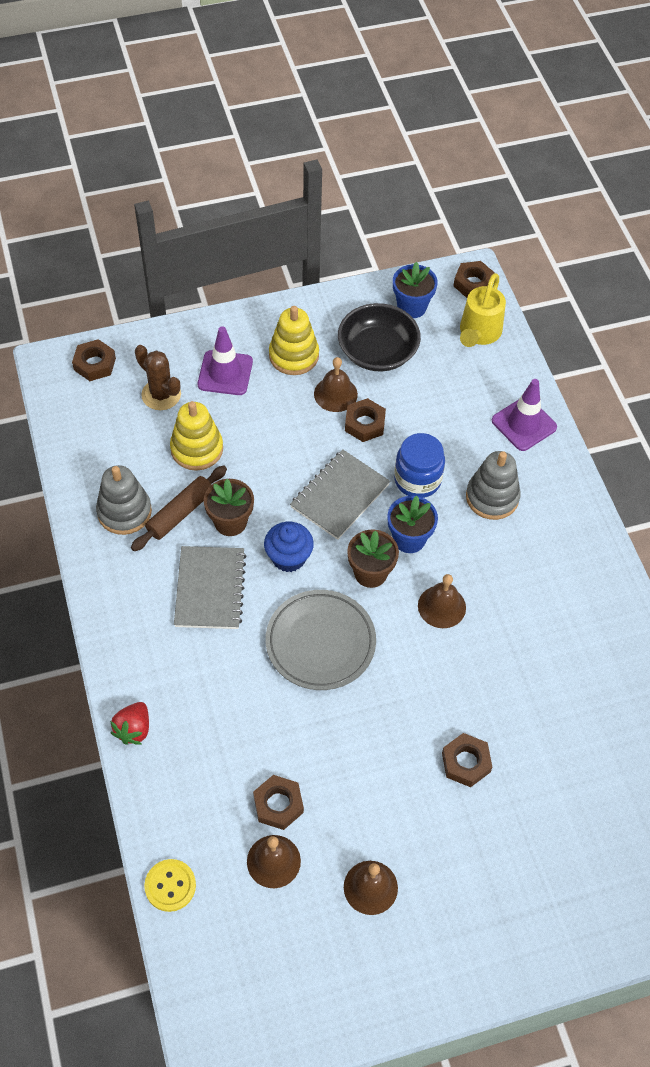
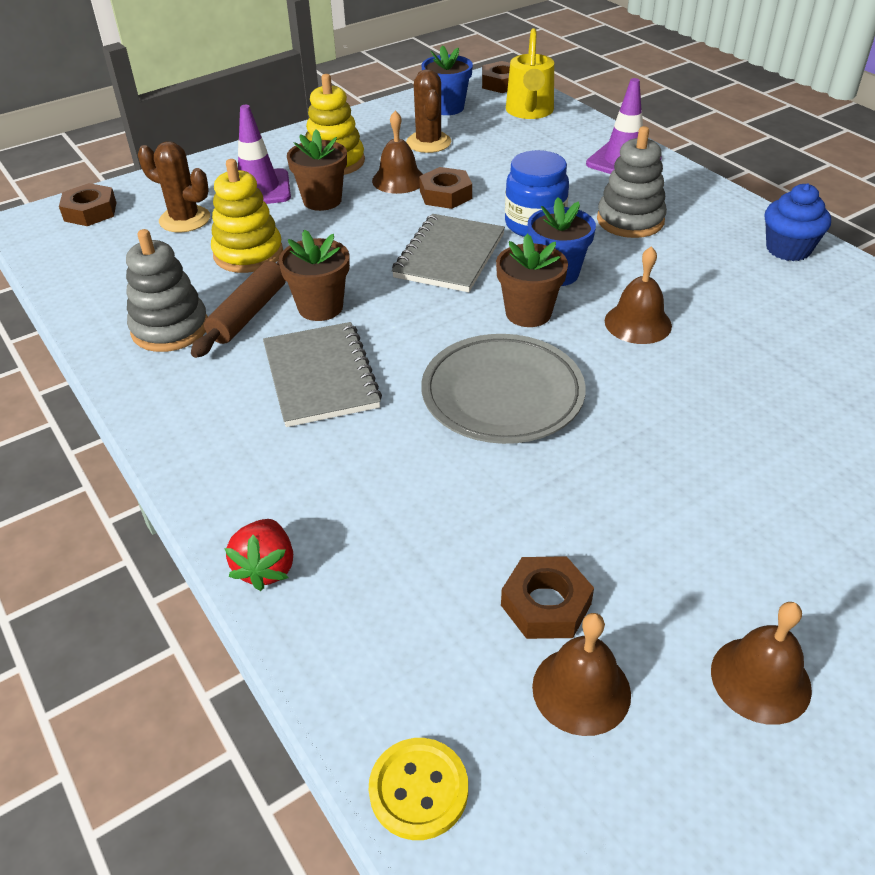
camera: 15 degrees left, 15 degrees down
blue cupcake [264,522,314,572] -> blue cupcake moved to [765,184,831,261]
black bowl [338,303,421,371] -> brown cactus [406,69,451,153]
brown nut [442,733,492,787] -> none
none -> brown flower pot [287,129,347,211]

